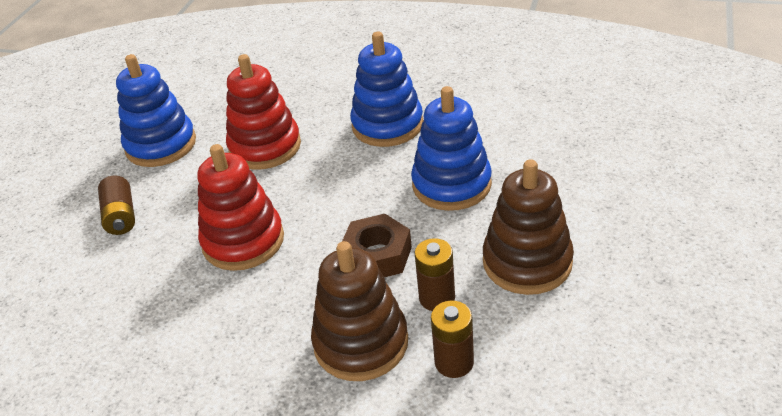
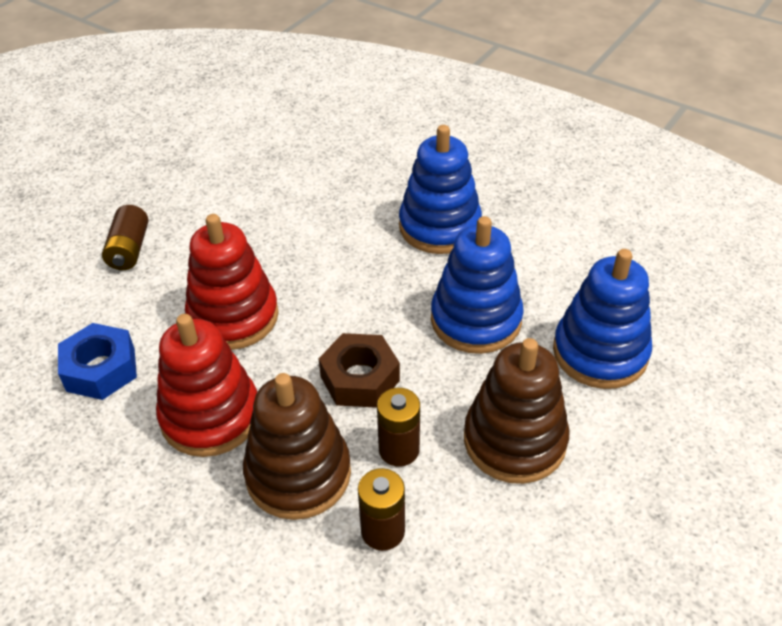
camera: 15 degrees right, 5 degrees up
blue stacking toy [116,54,196,167] -> blue stacking toy moved to [553,249,652,389]
red stacking toy [226,54,301,170] -> red stacking toy moved to [156,314,257,457]
none -> blue nut [58,323,137,400]

